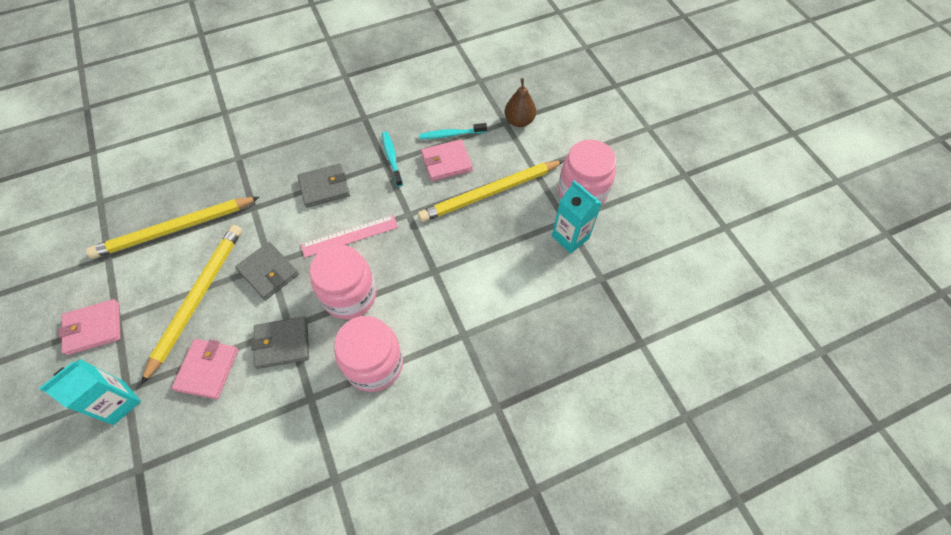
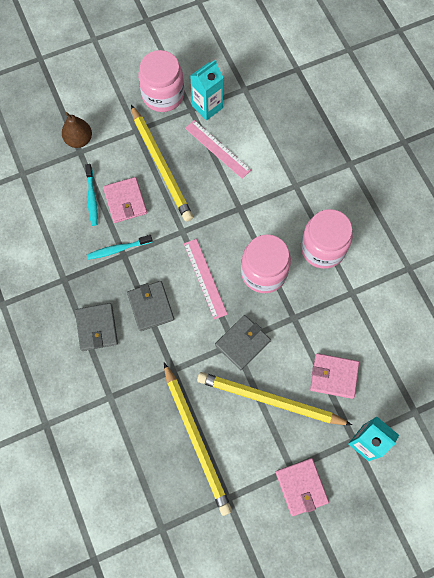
camera: 90 degrees left, 10 degrees up
grey wallet [251,316,309,369] -> grey wallet moved to [75,303,118,351]
none -> pink ruler [185,120,251,179]

